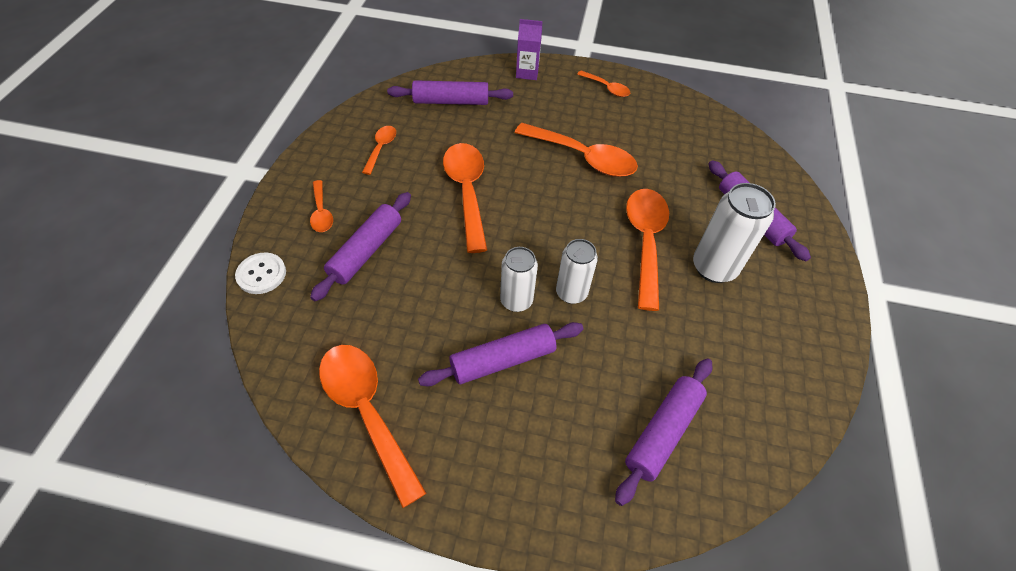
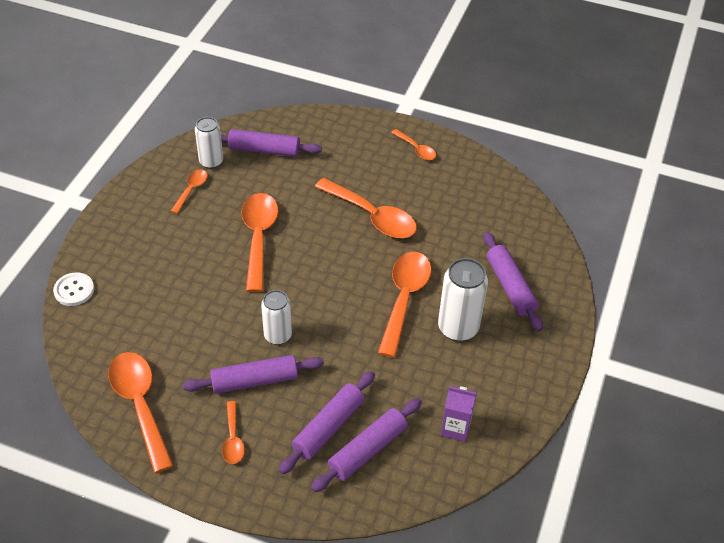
camera: 10 degrees right, 5 degrees down
orange spoon [310,180,333,232] -> orange spoon moved to [222,401,245,464]
purple rolling pin [310,192,411,301] -> purple rolling pin moved to [279,371,375,475]
purple carton [516,19,543,80] -> purple carton moved to [441,386,477,442]
white can [556,239,598,304] -> white can moved to [195,117,223,169]

